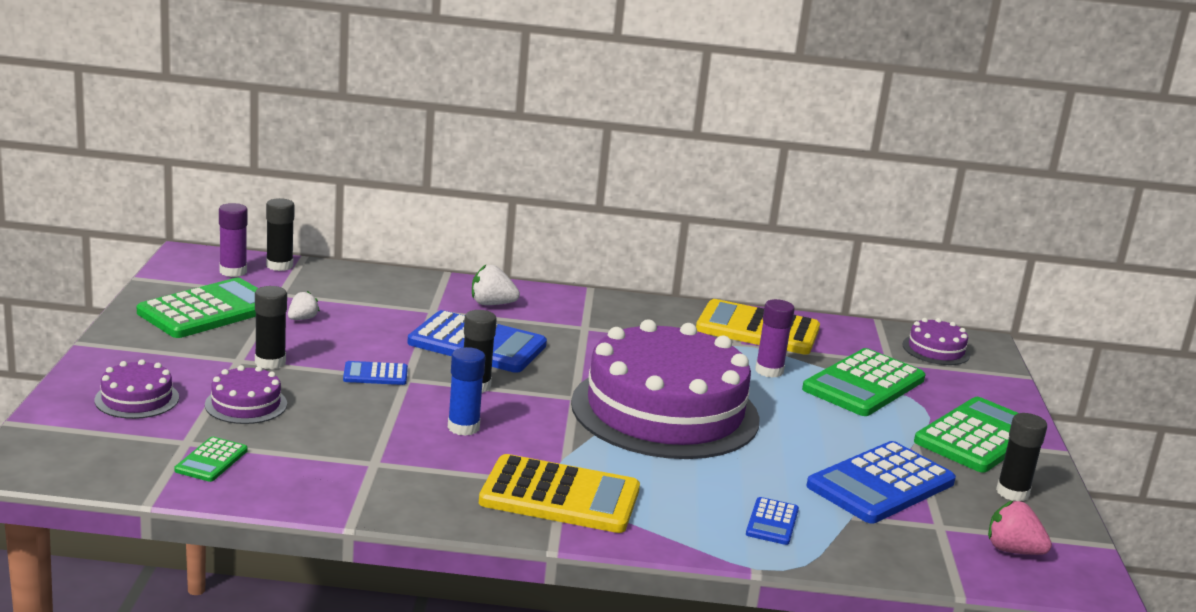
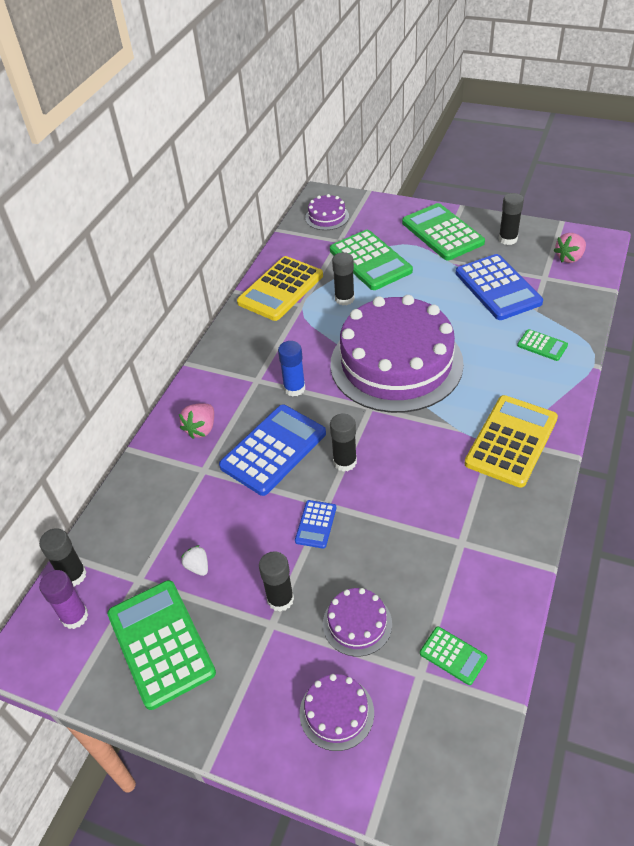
camera: 65 degrees left, 25 degrees up
blue glue stick [448,347,485,436] -> blue glue stick moved to [278,341,305,396]
white strawberry [472,265,520,305] -> pink strawberry [179,403,214,439]
blue calculator [746,497,799,545] -> green calculator [517,329,568,361]
purple glue stick [755,299,795,378] -> black glue stick [332,252,355,305]

